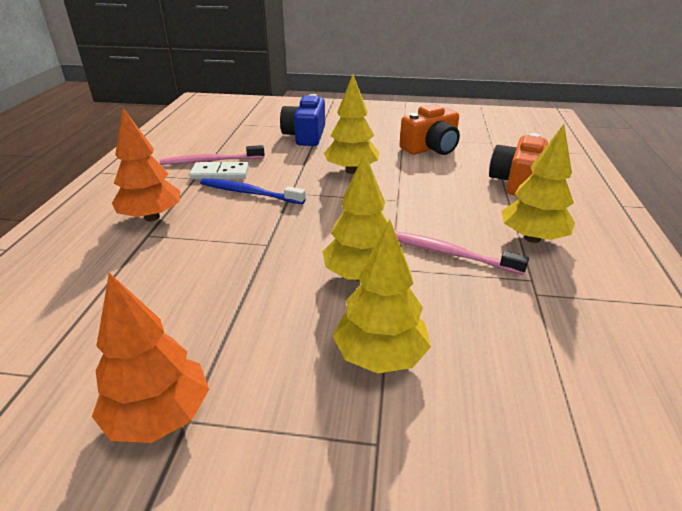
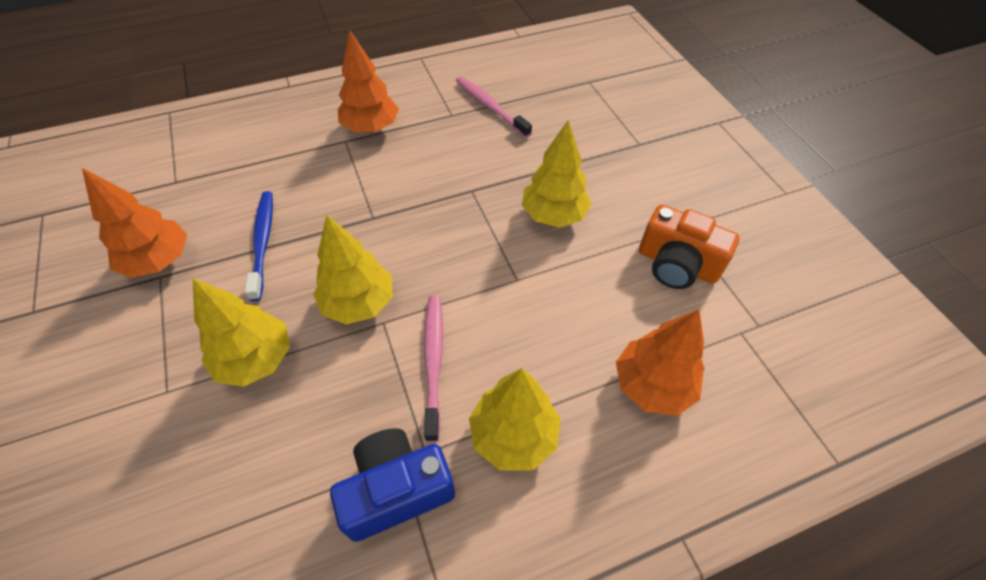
camera: 60 degrees right, 20 degrees up
white domino [189,162,249,180] -> none
blue toothbrush [200,178,306,204] -> blue toothbrush moved to [245,191,273,301]
blue camera [280,94,325,146] -> blue camera moved to [330,428,455,542]
orange camera [489,133,548,196] -> orange tree [616,309,705,416]

